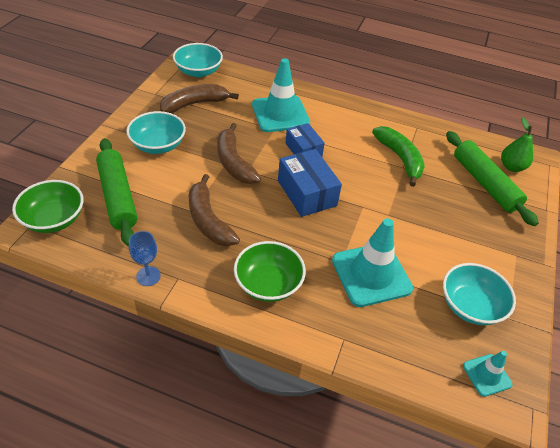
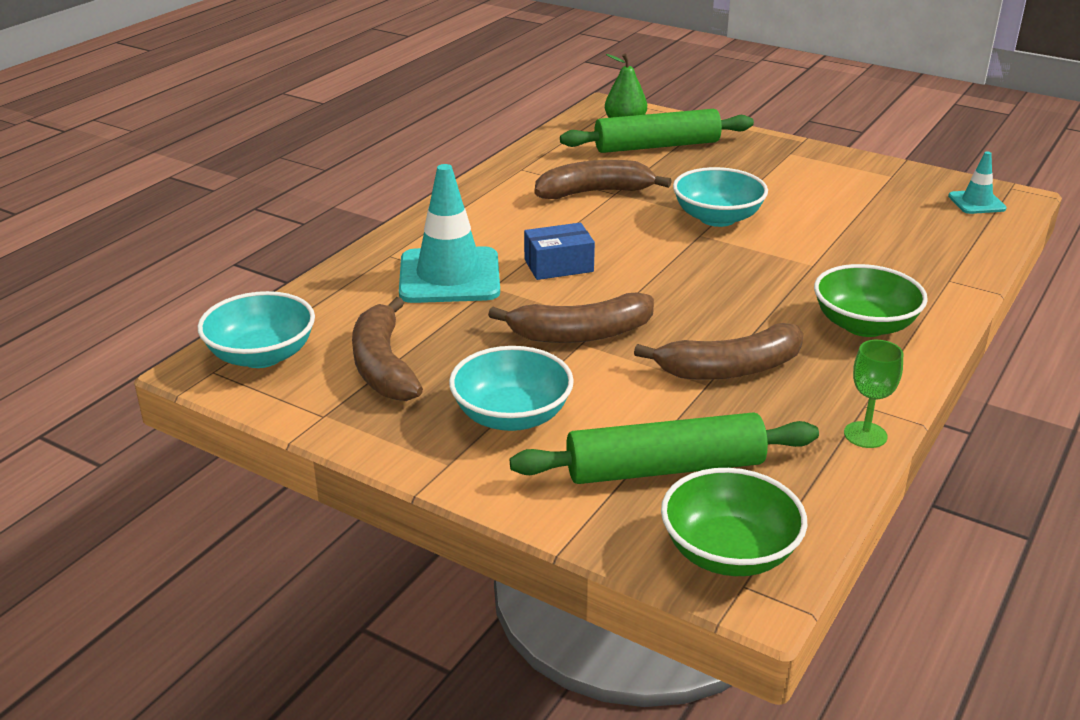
camera: 75 degrees left, 15 degrees down
blue goblet [129,231,161,286] -> green goblet [844,340,903,448]
blue box [278,149,342,217] -> none
turquoise traffic cone [332,218,413,307] -> none
green banana [372,126,425,187] -> brown banana [535,160,672,199]
turquoise bowl [443,263,516,325] -> turquoise bowl moved to [673,167,768,227]

